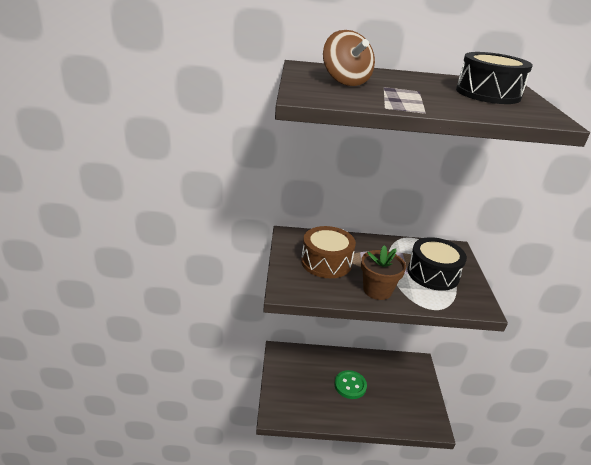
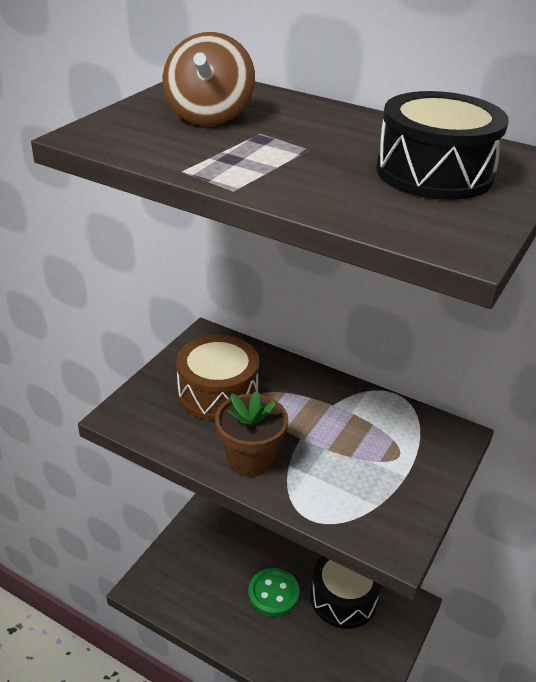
camera: 30 degrees right, 5 degrees up
black drum [408,237,467,291] -> black drum moved to [310,556,382,629]

